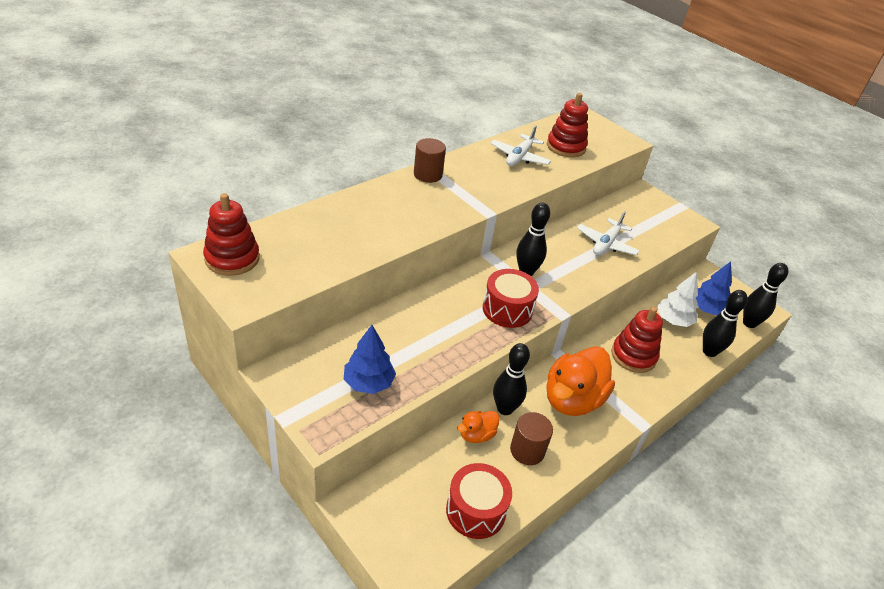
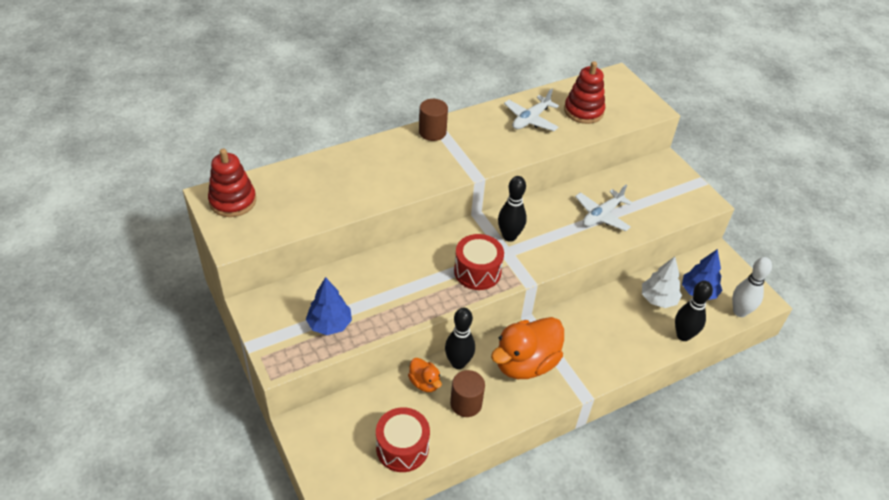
camera: 15 degrees right, 5 degrees up
orange duck [457,411,500,443] -> orange duck turned 105 degrees counterclockwise [408,358,442,392]
red stacking toy [611,307,663,373] -> none
black bowling pin [743,263,788,328] -> white bowling pin [732,257,772,317]

